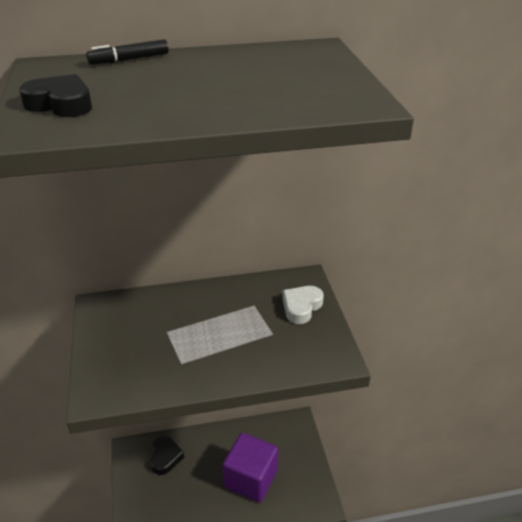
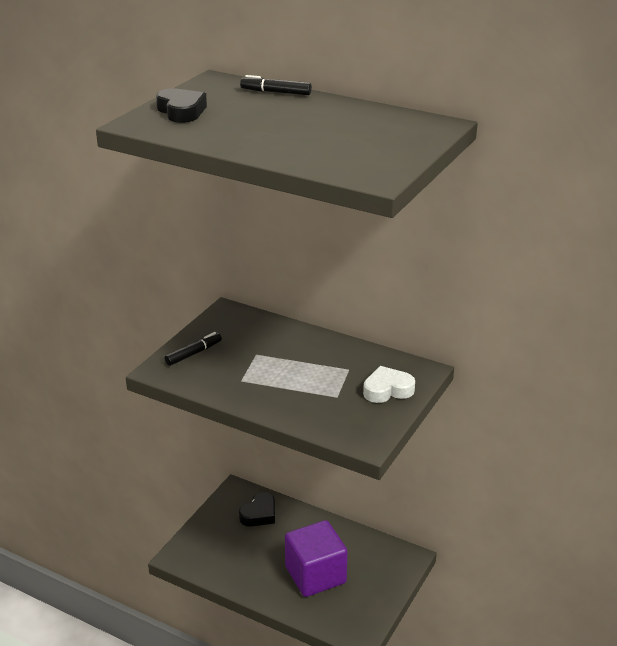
camera: 40 degrees right, 5 degrees down
none -> black marker [164,332,222,366]

